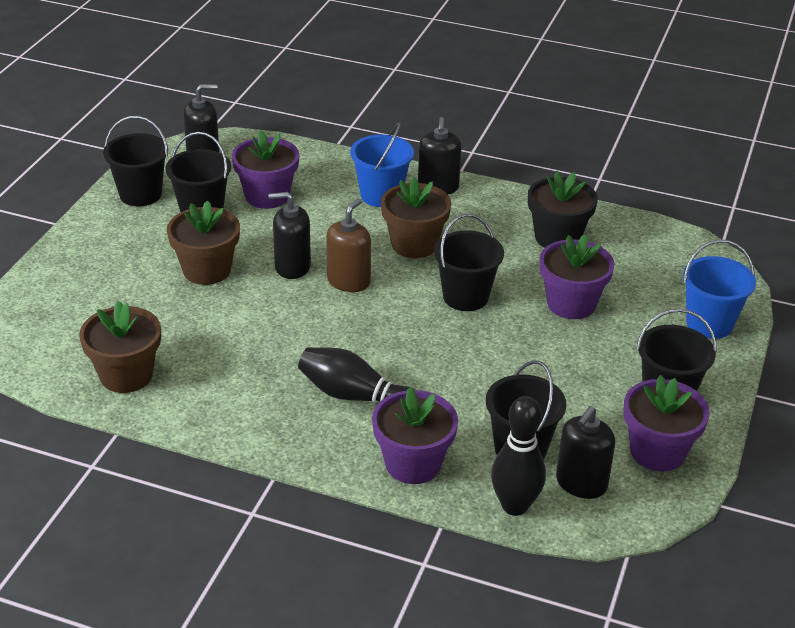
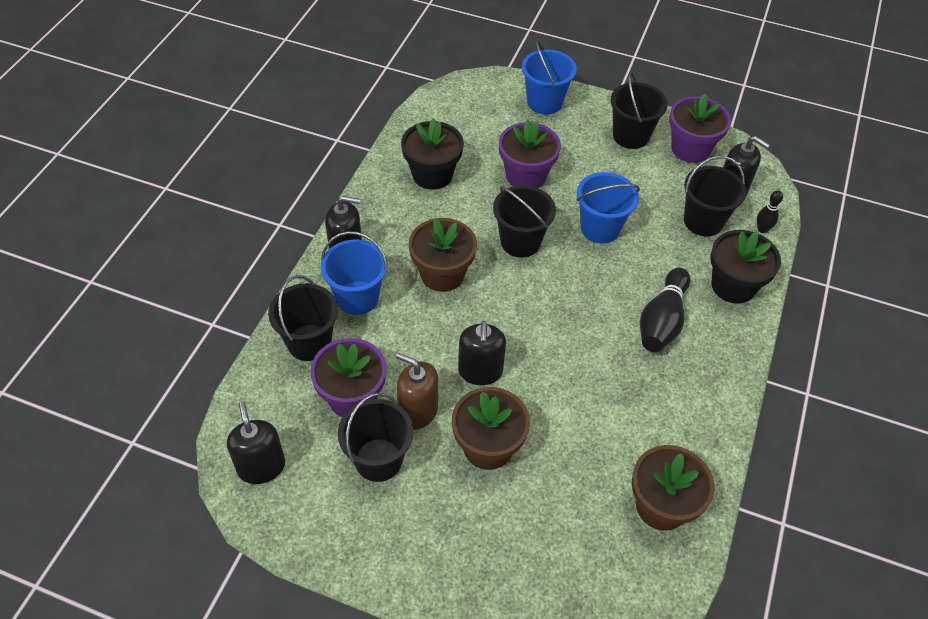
camera: 90 degrees left, 15 degrees up
black bucket [103,116,168,206] -> black bucket moved to [268,275,338,361]
brown soap dispenser [326,198,371,292] -> brown soap dispenser moved to [396,353,438,430]
purple flower pot [372,387,458,484] -> black flower pot [711,230,781,304]
black bowling pin [491,396,546,516] -> black bowling pin [757,190,783,233], size x0.52
none -> blue bucket [577,172,640,244]

